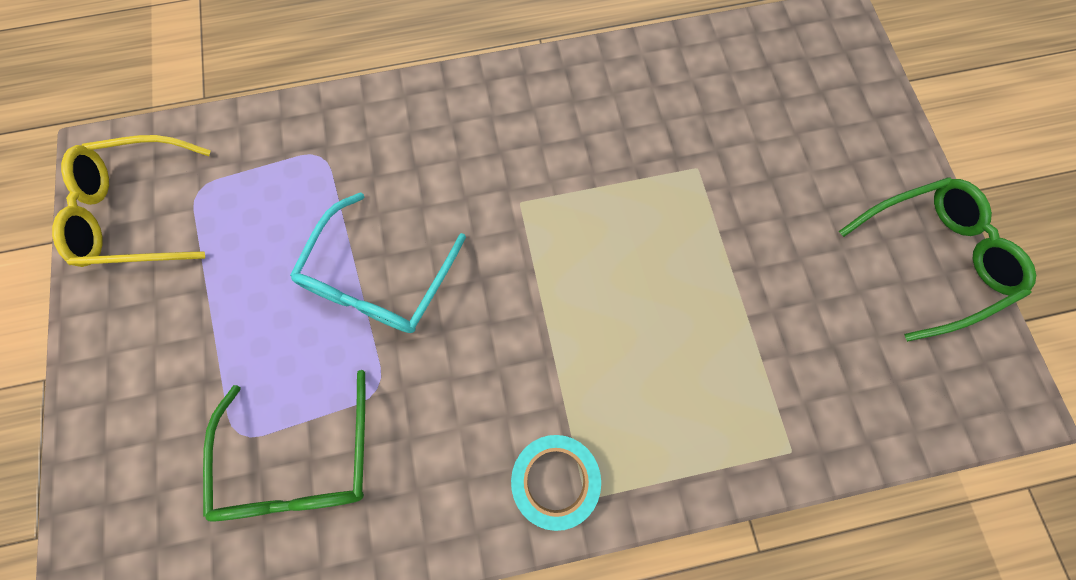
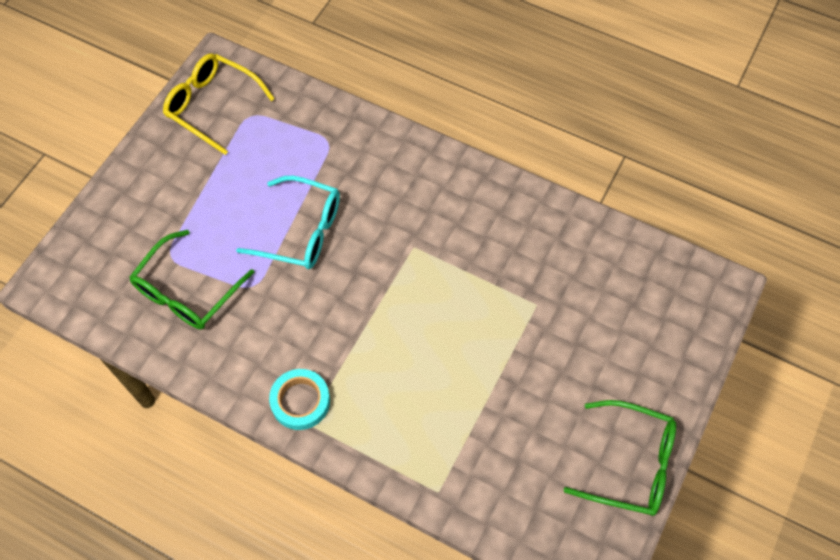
camera: 40 degrees right, 10 degrees down
turquoise glasses [290,192,466,333] -> turquoise glasses turned 135 degrees counterclockwise [236,176,340,269]

